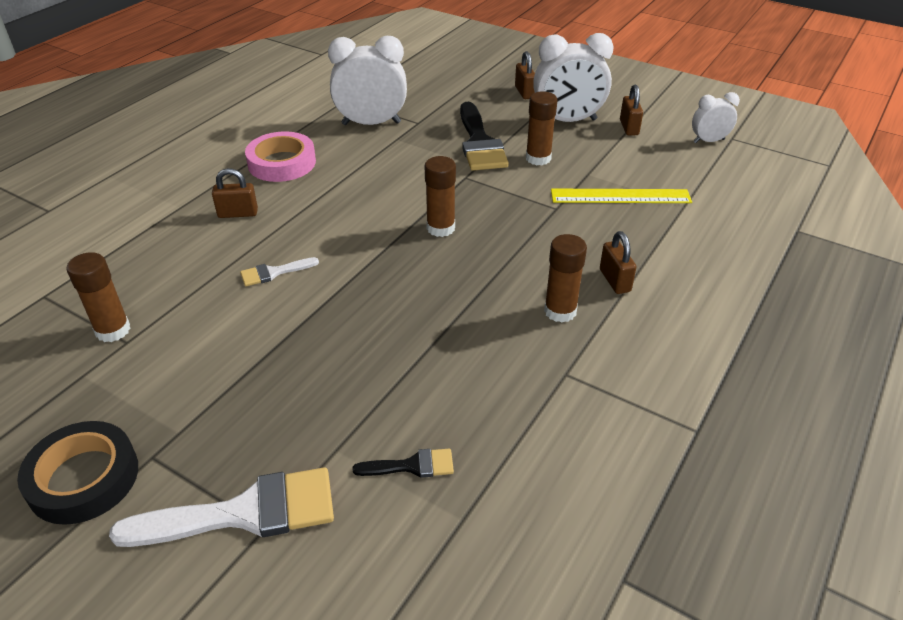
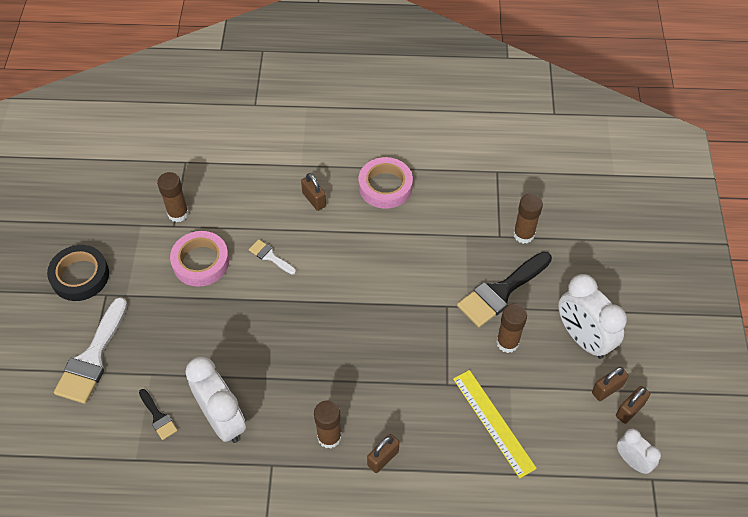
camera: 60 degrees right, 15 degrees up
white brush [109,467,334,547] -> white brush turned 60 degrees clockwise [54,297,128,404]
white clock [328,36,407,125] -> white clock moved to [185,357,246,443]
brown glue stick [425,156,456,237] -> brown glue stick moved to [513,194,543,244]
brown padlock [515,51,535,99] -> brown padlock moved to [616,386,650,424]
none -> pink tape [170,231,229,287]

